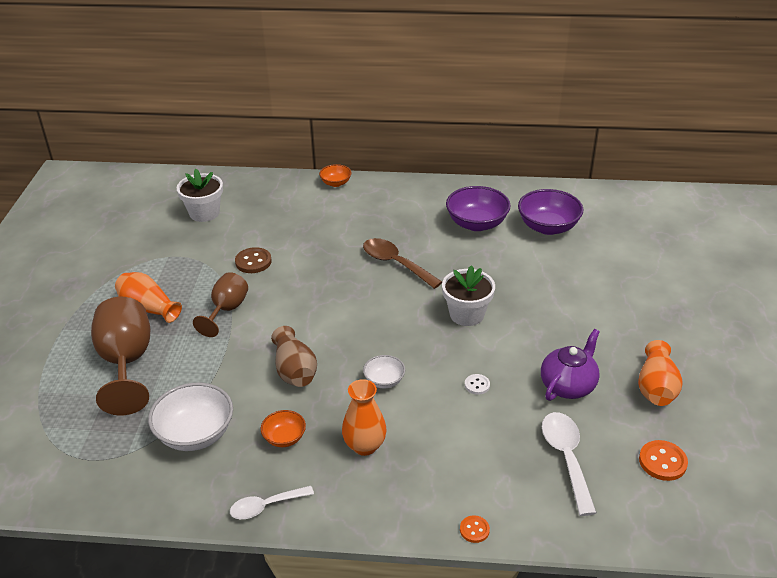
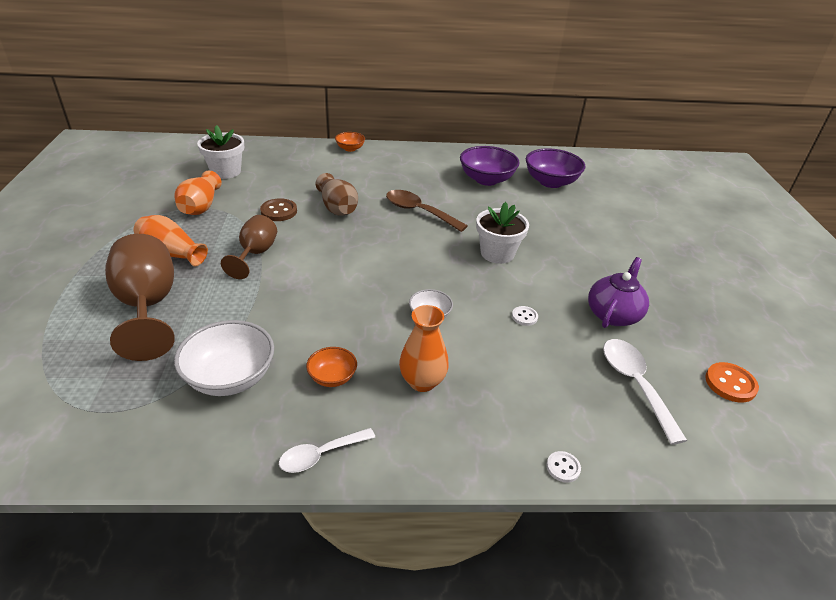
camera: 10 degrees left, 0 degrees up
brown vase [271,326,317,387] -> brown vase moved to [315,173,358,216]
orange button [460,515,490,543] -> white button [546,451,581,483]
orange vase [638,340,683,406] -> orange vase moved to [174,171,222,215]

